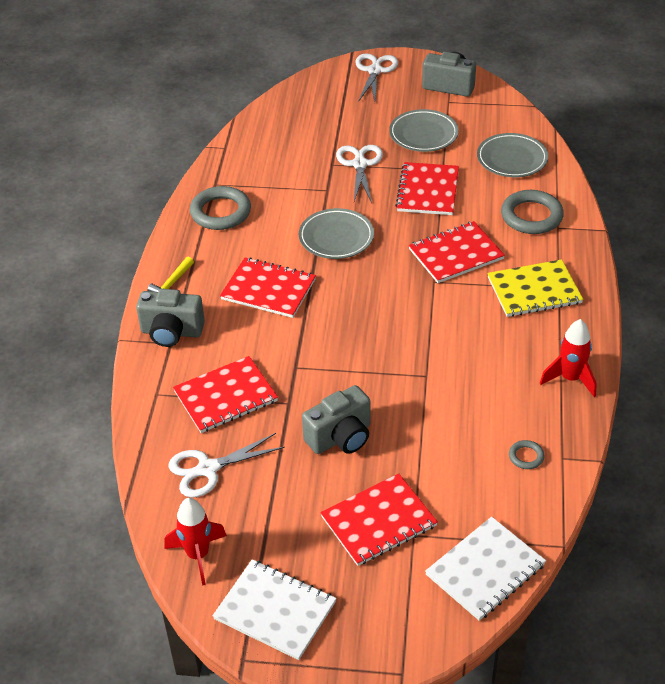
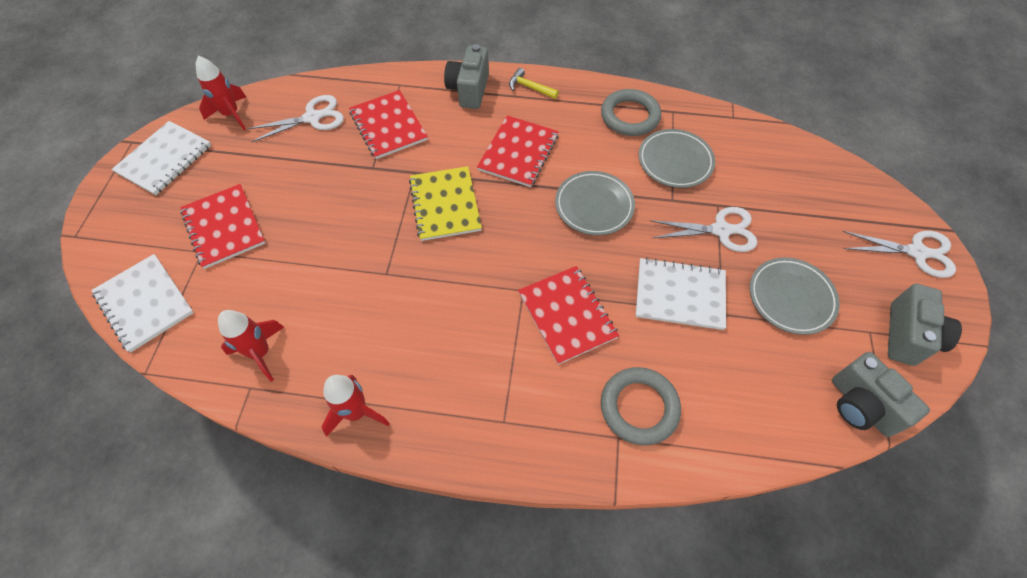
camera: 90 degrees right, 15 degrees up
white scissors [168,433,285,498] -> white scissors turned 90 degrees clockwise [247,95,344,143]
grey camera [302,385,371,454] -> grey camera moved to [832,352,930,437]
red notebook [395,162,459,215] -> white notebook [635,258,726,330]
grey plate [477,133,548,177] -> grey plate moved to [638,129,715,188]
yellow notebook [487,259,583,317] -> yellow notebook moved to [409,166,482,241]
grey ring [509,440,545,469] -> red rocket [218,310,284,381]

